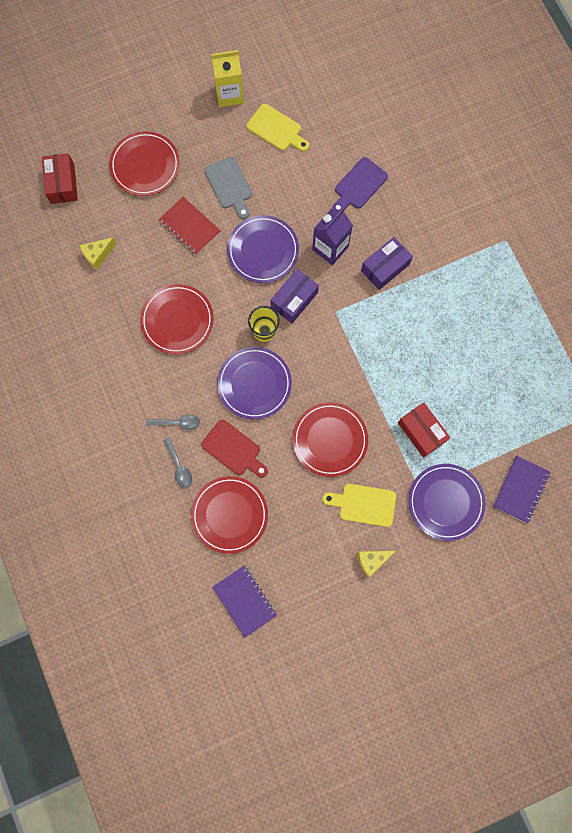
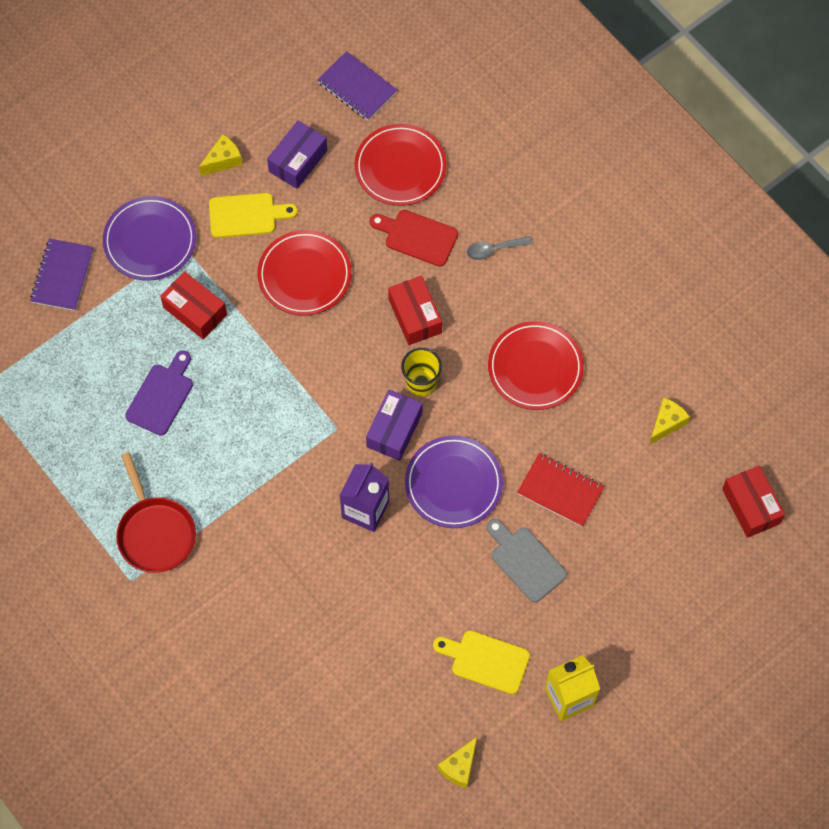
camera: 165 degrees right, 10 degrees down
red plate [109,131,180,196] -> none
grey spoon [163,437,192,488] -> none
purple plate [217,347,292,420] -> red box [388,276,442,345]
purple cutting board [332,157,388,210] -> purple cutting board moved to [125,350,193,436]
purple box [361,237,413,290] -> purple box moved to [267,120,327,189]
none -> red pan [116,452,196,573]
none -> yellow cheese [438,737,477,788]

